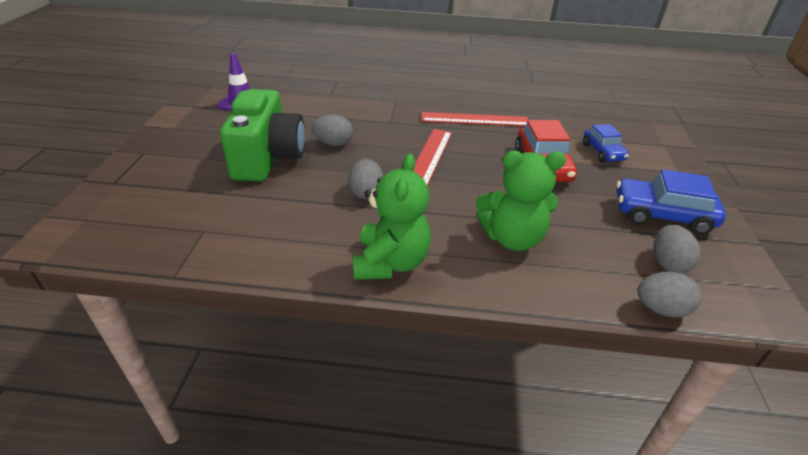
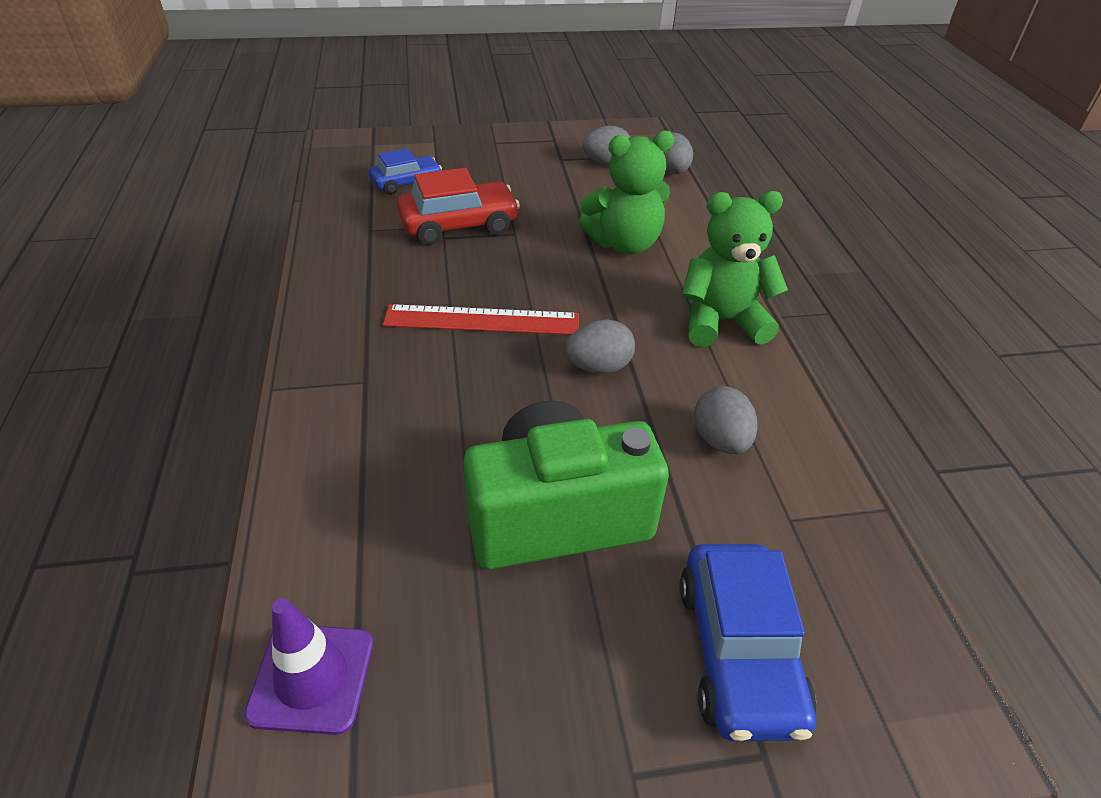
camera: 105 degrees left, 5 degrees up
grey egg [312,114,353,146] -> grey egg moved to [694,386,758,454]
red ruler [421,112,528,126] -> none
green teddy bear [476,151,566,251] -> green teddy bear turned 90 degrees clockwise [579,131,674,254]
blue car [616,169,726,235] -> blue car moved to [679,544,816,741]

